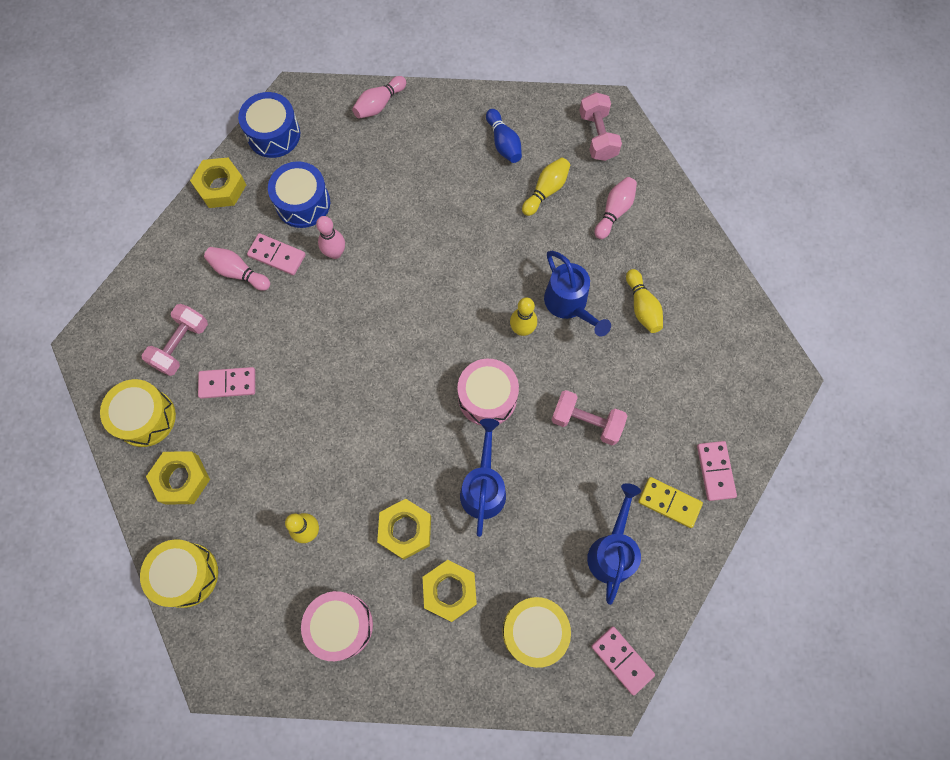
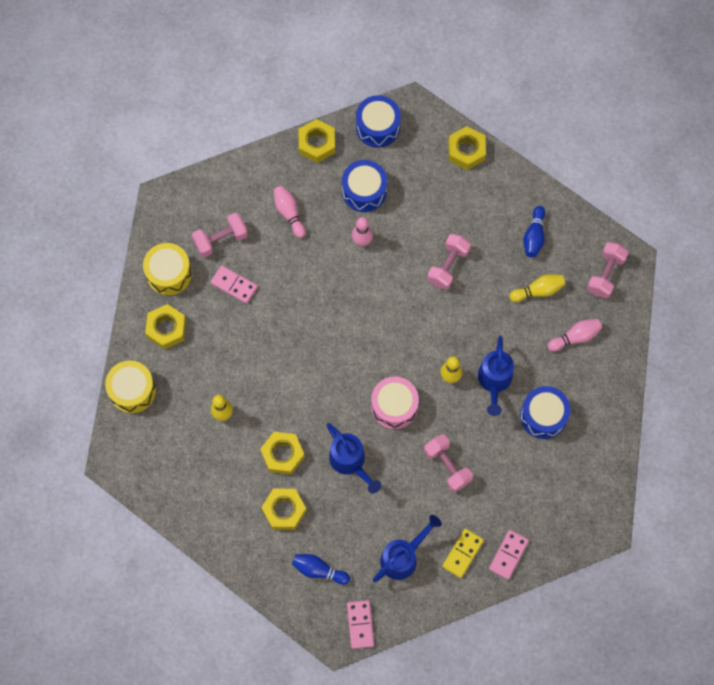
camera: 35 degrees right, 0 degrees up
pink domino [247,233,306,275] -> none
pink drum [301,591,373,661] -> none
pink bowling pin [352,76,406,119] -> yellow nut [448,126,486,170]
blue watering can [460,418,506,537] -> blue watering can turned 105 degrees clockwise [327,423,381,494]
yellow drum [503,597,571,668] -> blue bowling pin [292,554,350,585]
yellow bowling pin [626,269,663,333] -> blue drum [520,386,571,439]
yellow domino [638,477,703,528] -> yellow domino turned 60 degrees clockwise [442,528,484,578]
none -> pink dumbbell [427,234,471,290]

